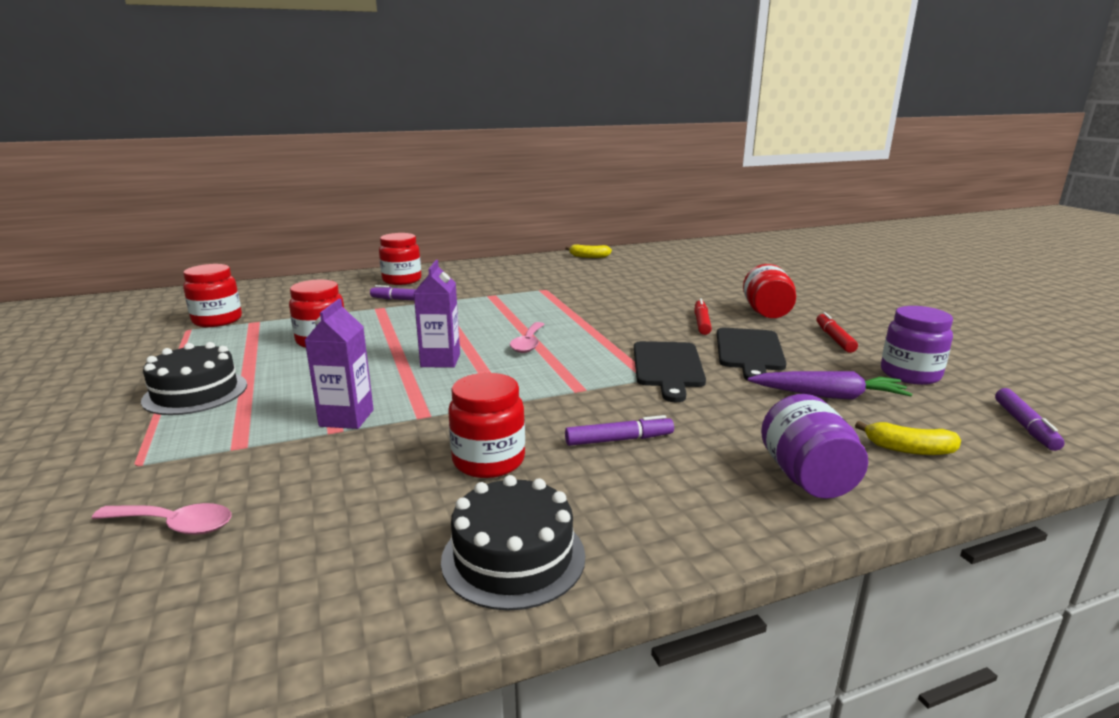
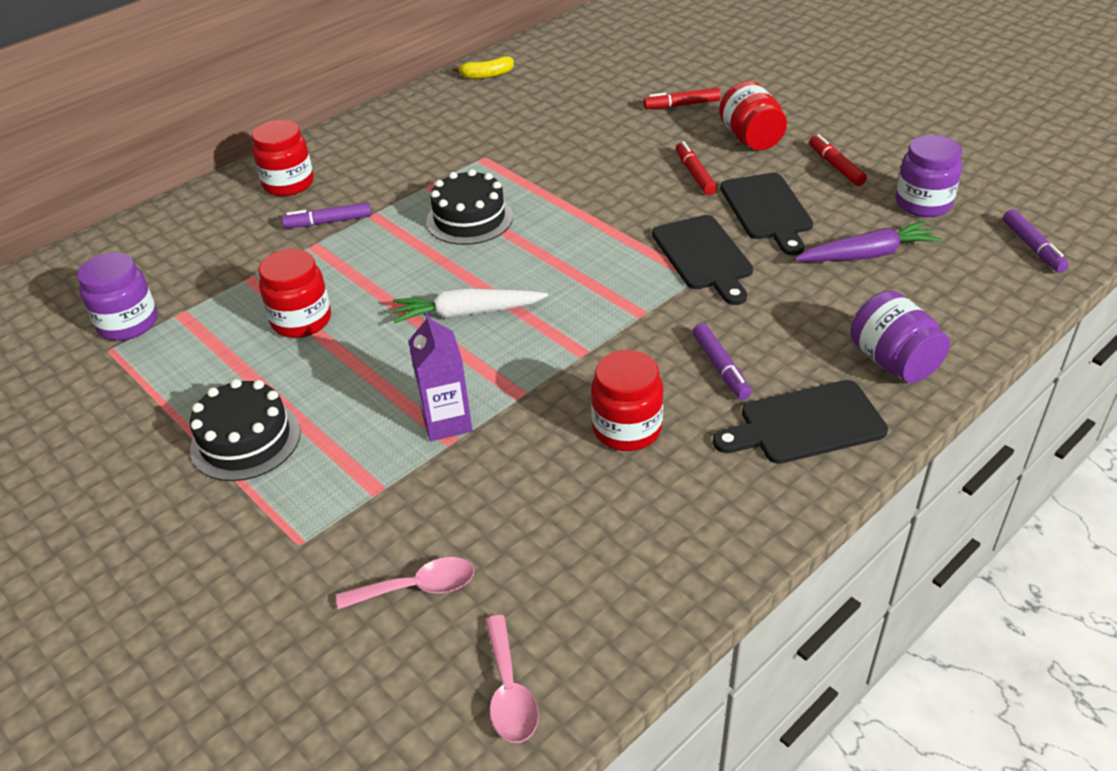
camera: 20 degrees left, 20 degrees up
red jar [183,264,242,327] -> purple jar [77,252,157,341]
purple carton [414,260,460,368] -> white carrot [393,288,548,323]
black cake [441,475,585,611] -> black cake moved to [426,169,513,245]
pink spoon [510,322,545,353] -> pink spoon moved to [485,615,539,743]
purple marker [565,415,674,446] -> purple marker turned 105 degrees clockwise [693,323,752,400]
yellow banana [855,421,961,455] -> none
none -> red marker [644,88,721,109]
none -> black cutting board [713,380,888,464]

